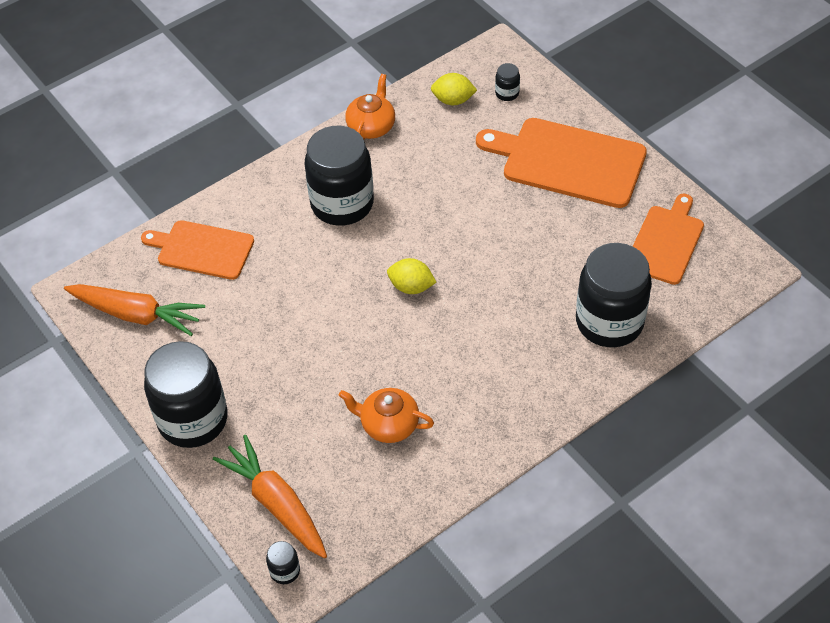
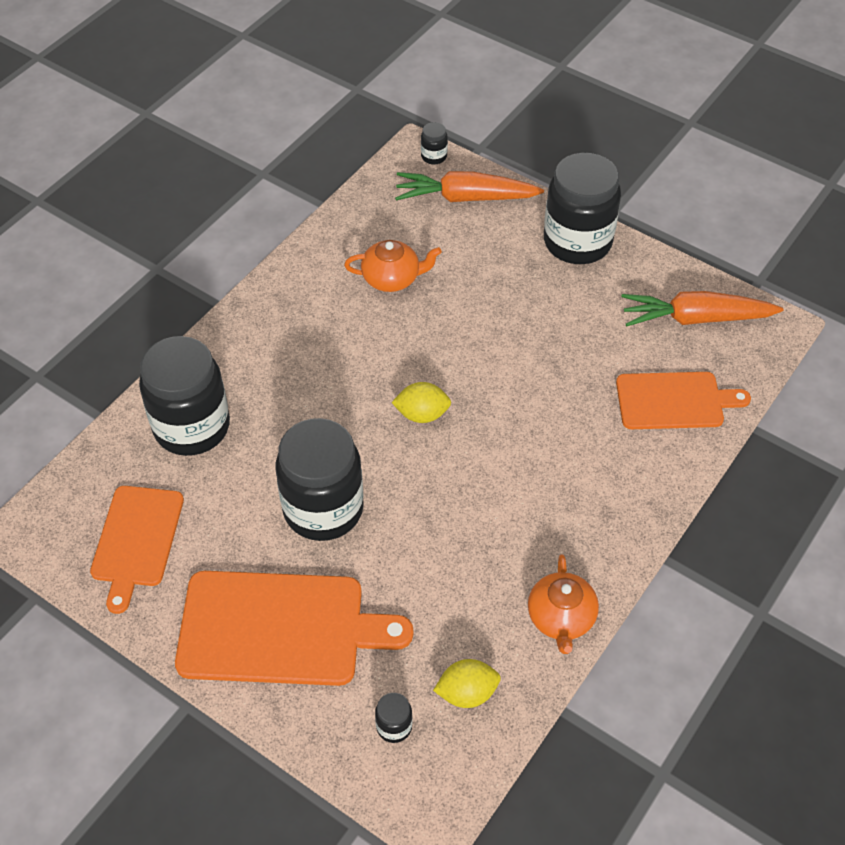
camera: 160 degrees right, 0 degrees up
orange carrot [213,435,327,558] -> orange carrot turned 150 degrees clockwise [395,171,544,202]
black jar [304,126,374,226] -> black jar moved to [276,418,364,541]

